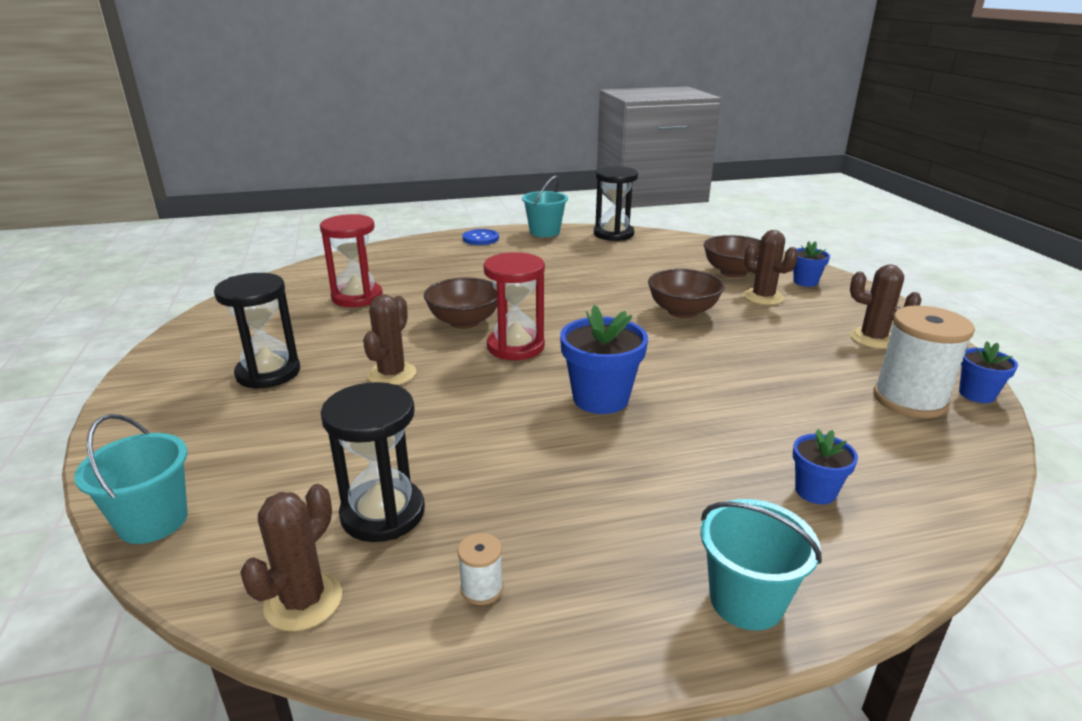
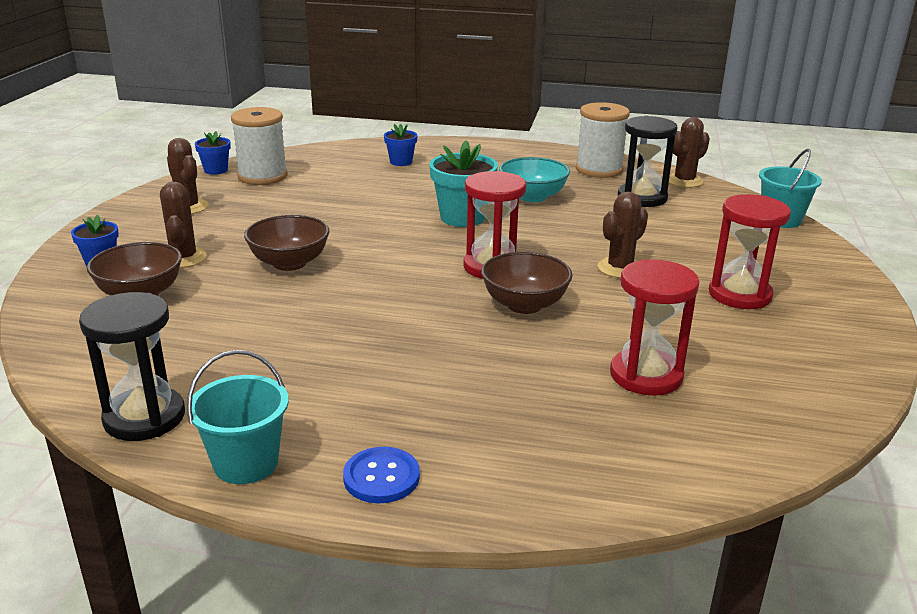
camera: 155 degrees left, 0 degrees up
black hourglass [214,273,300,389] -> red hourglass [709,194,791,309]
white spool [457,533,503,605] -> white spool [576,102,630,178], size x2.31
blue flower pot [560,305,648,414] -> turquoise flower pot [429,141,498,227]
turquoise bucket [700,499,822,631] -> none
none -> turquoise bowl [499,157,570,202]

